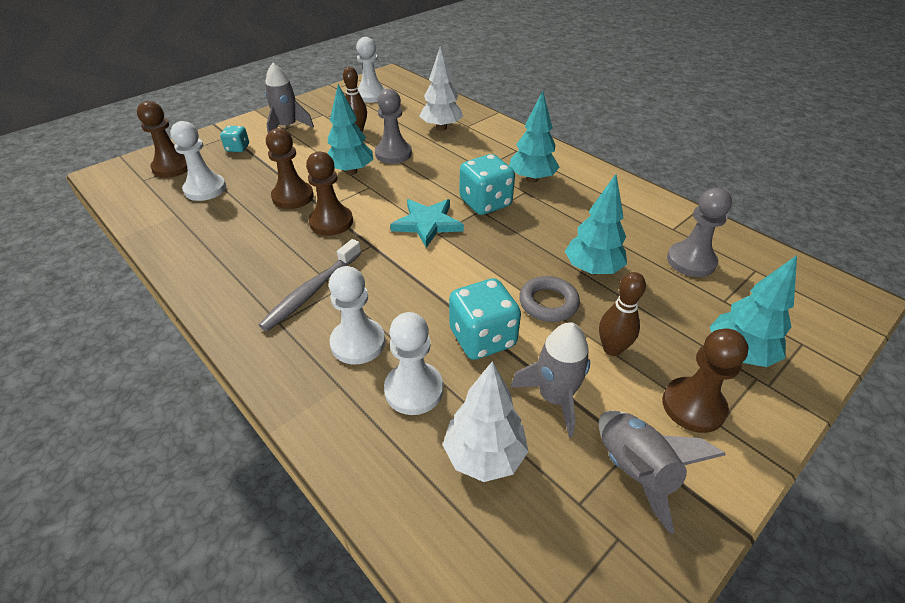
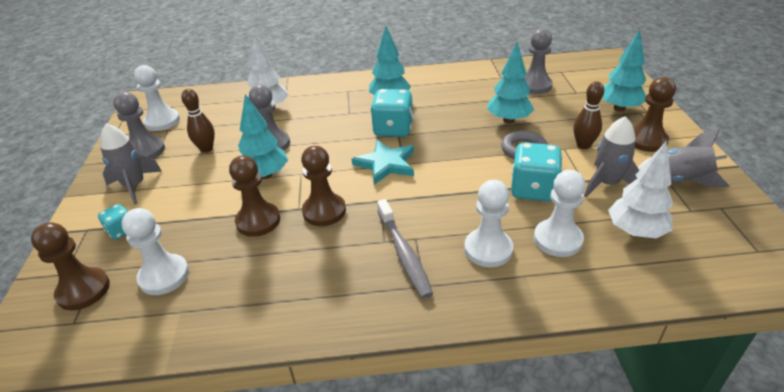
camera: 50 degrees left, 5 degrees down
none -> grey pawn [113,92,165,159]

